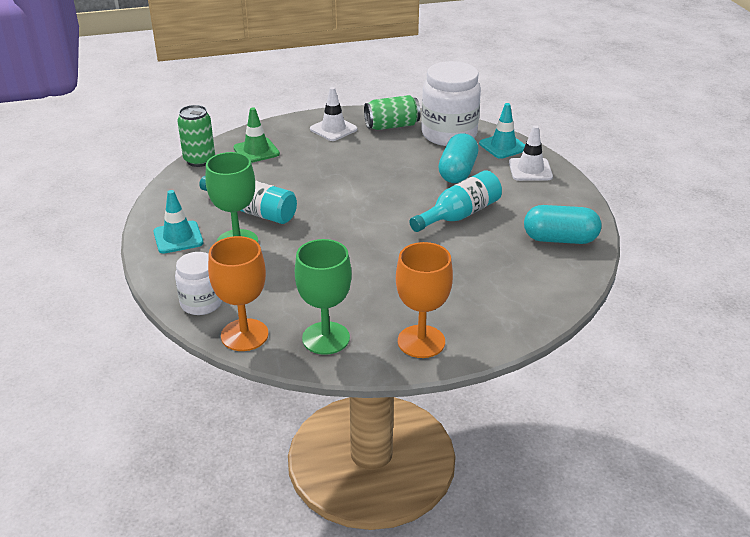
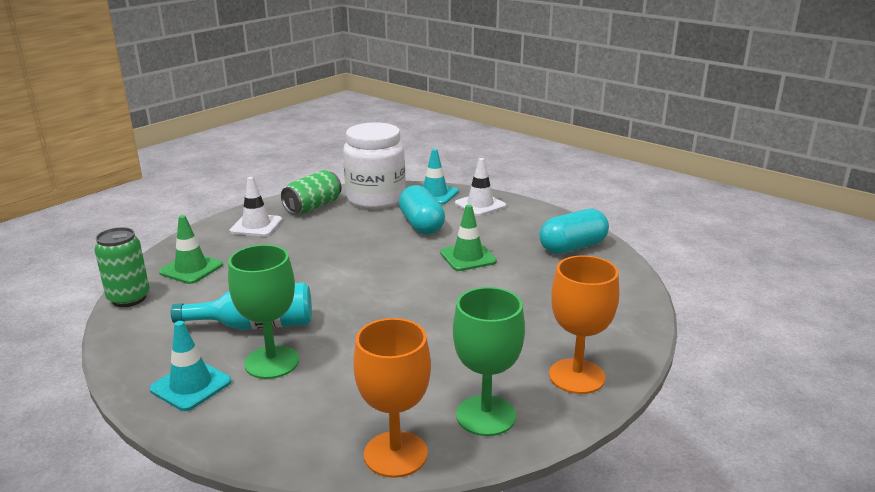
camera: 35 degrees left, 10 degrees down
white jar [175,252,222,315] -> none
turquoise bottle [409,170,502,232] -> green traffic cone [440,205,497,271]

